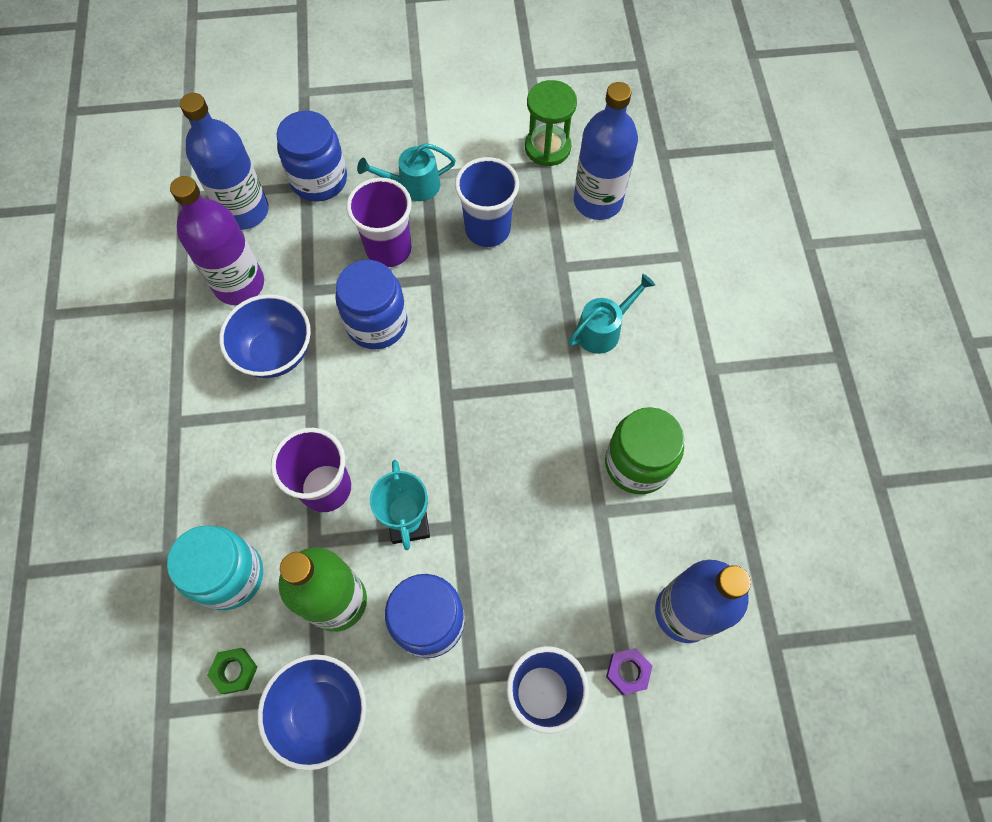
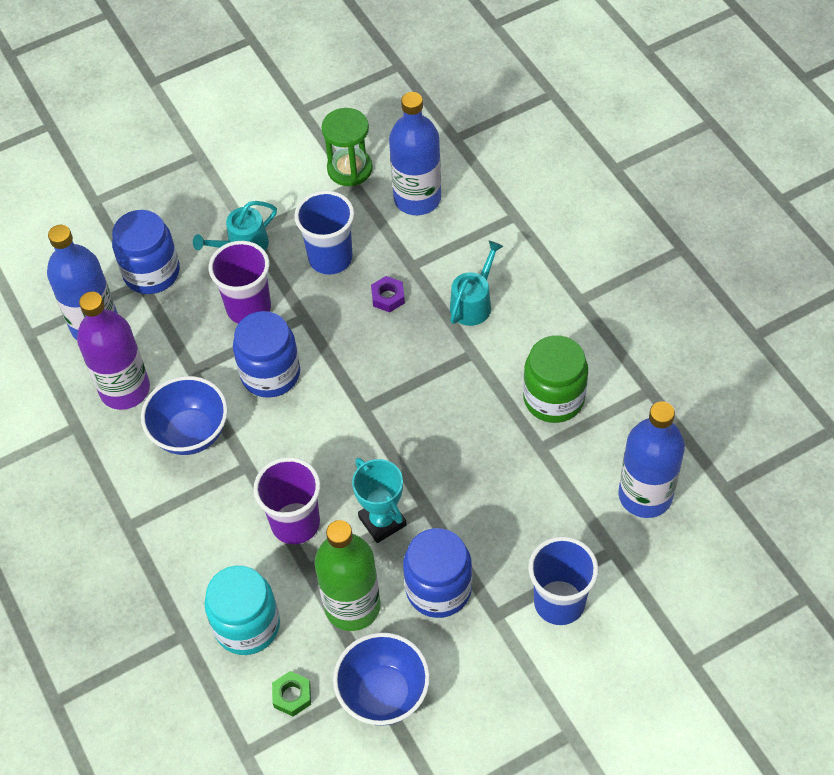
camera: 20 degrees left, 10 degrees down
purple nut [606,648,652,695] -> purple nut moved to [371,276,405,312]

